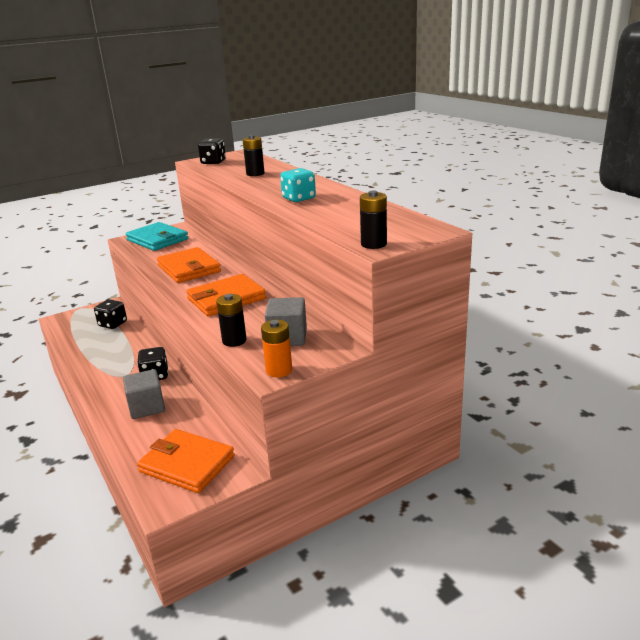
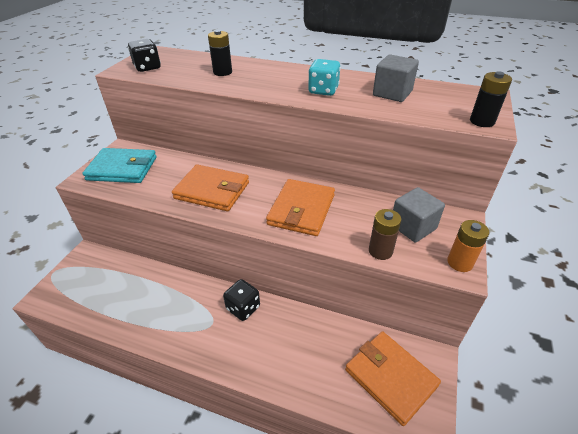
camera: 40 degrees left, 15 degrees up
black dice [94,299,127,329] -> none
grey cube [123,369,165,419] -> grey cube moved to [373,54,419,102]
orange wallet [137,429,235,493] -> orange wallet turned 60 degrees clockwise [345,331,441,426]
black battery [216,294,247,347] -> brown battery [369,209,401,260]

